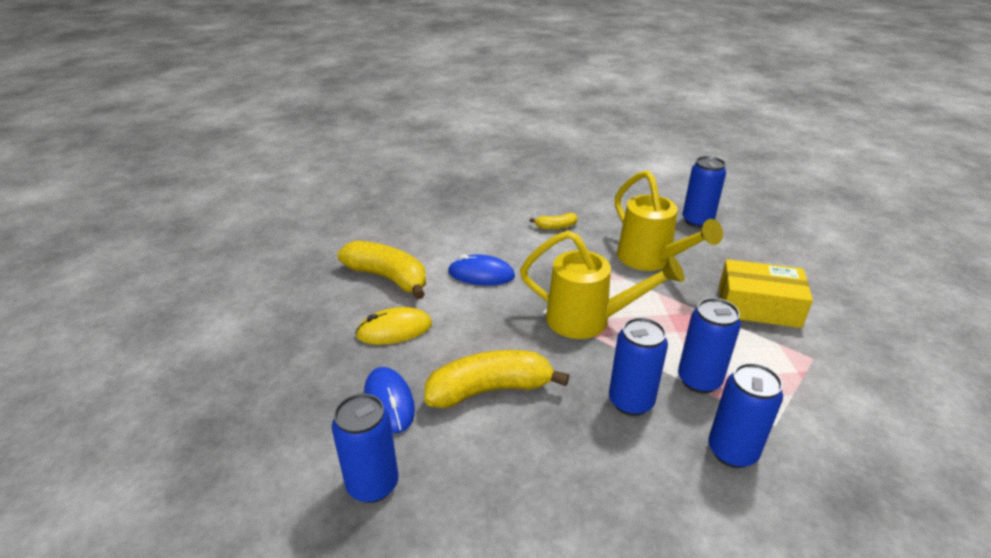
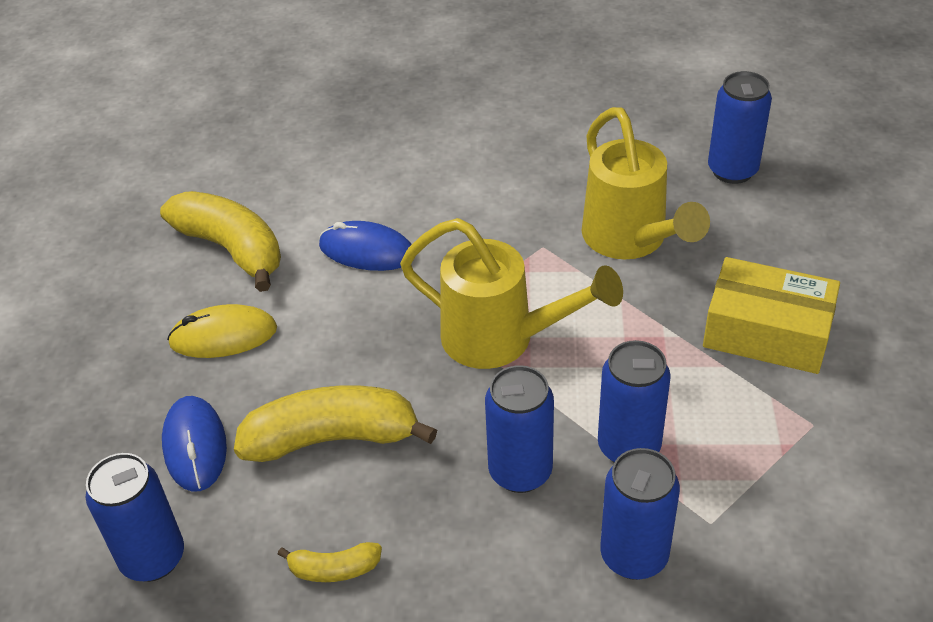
camera: 10 degrees right, 10 degrees up
yellow banana [530,213,578,230] -> yellow banana moved to [277,542,382,582]

